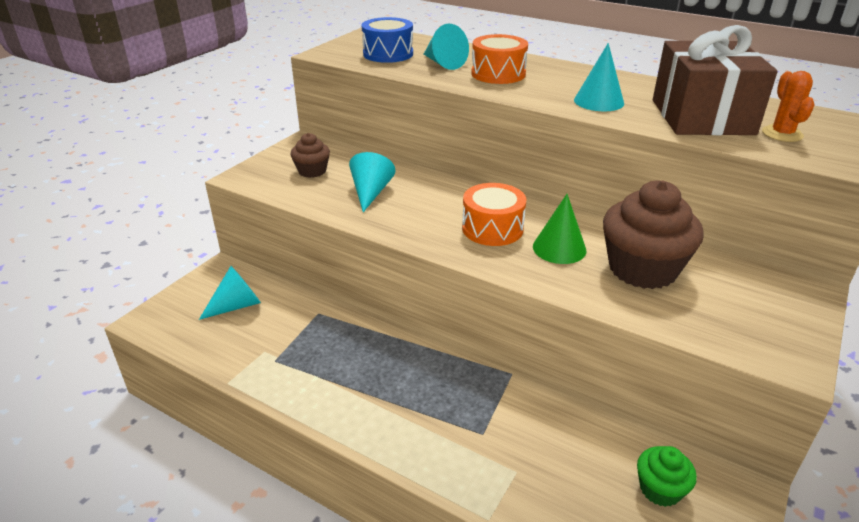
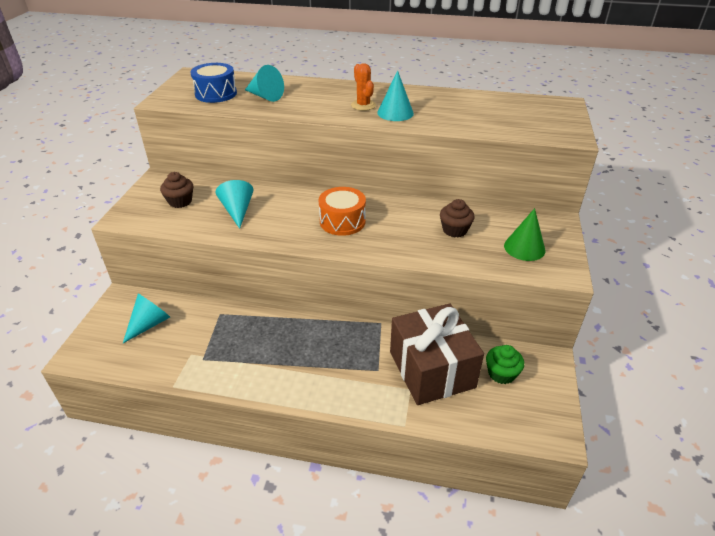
camera: 20 degrees left, 5 degrees up
orange drum [472,34,528,84] -> none
green cone [533,194,586,264] -> green cone moved to [504,208,545,261]
brown cupcake [603,180,704,289] -> brown cupcake [440,199,475,237], size x0.52
brown gift [653,25,778,135] -> brown gift moved to [390,303,484,405]
orange cactus [762,71,815,142] -> orange cactus moved to [351,63,376,111]

